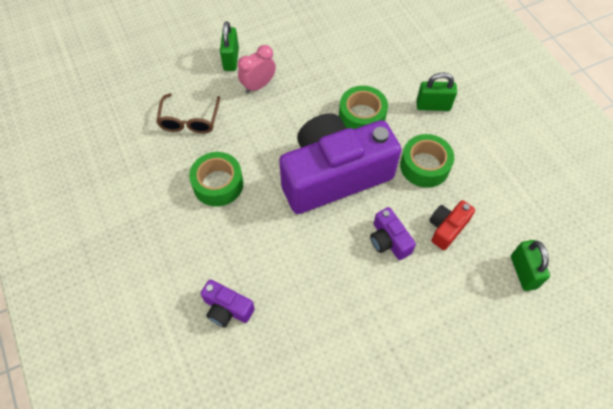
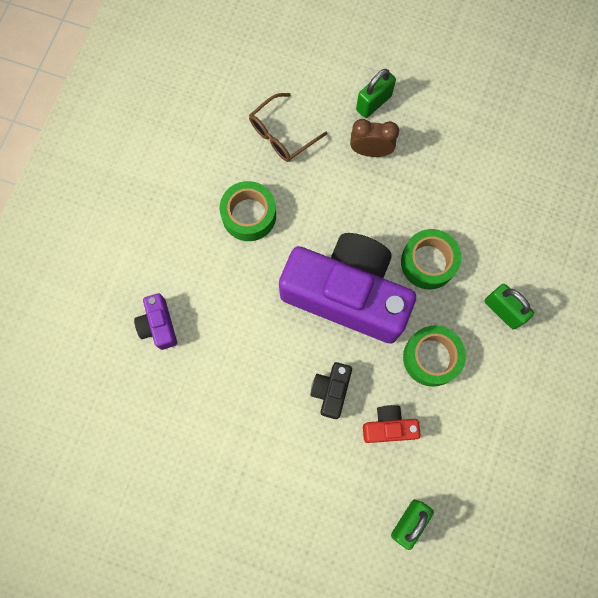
camera: 45 degrees right, 15 degrees up
pink clock [238,45,276,93] -> brown clock [350,119,399,157]
purple camera [370,207,416,260] -> black camera [310,362,352,419]

